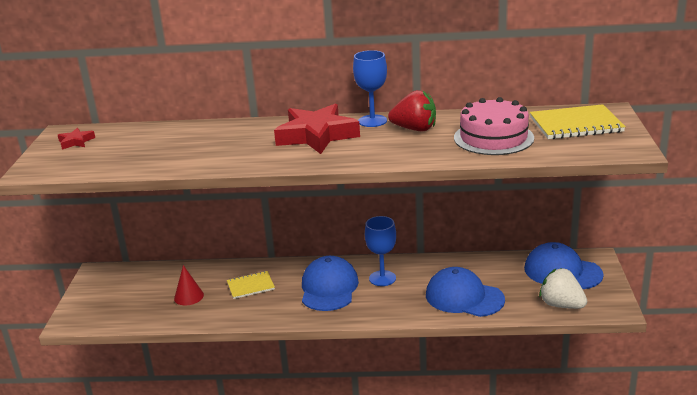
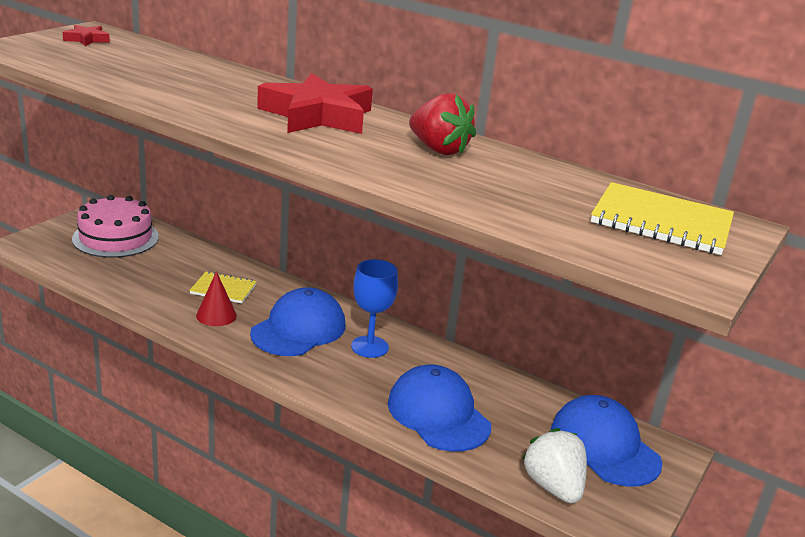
camera: 25 degrees right, 0 degrees up
red cone [174,265,204,306] -> red cone moved to [196,271,237,326]
blue goblet [353,50,387,127] -> none
pink cake [454,97,534,155] -> pink cake moved to [72,195,159,258]

